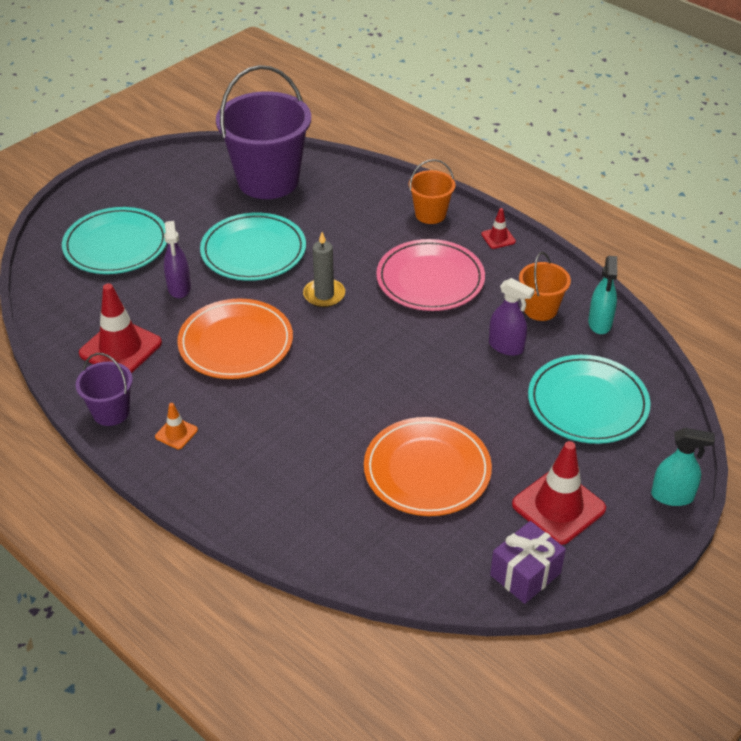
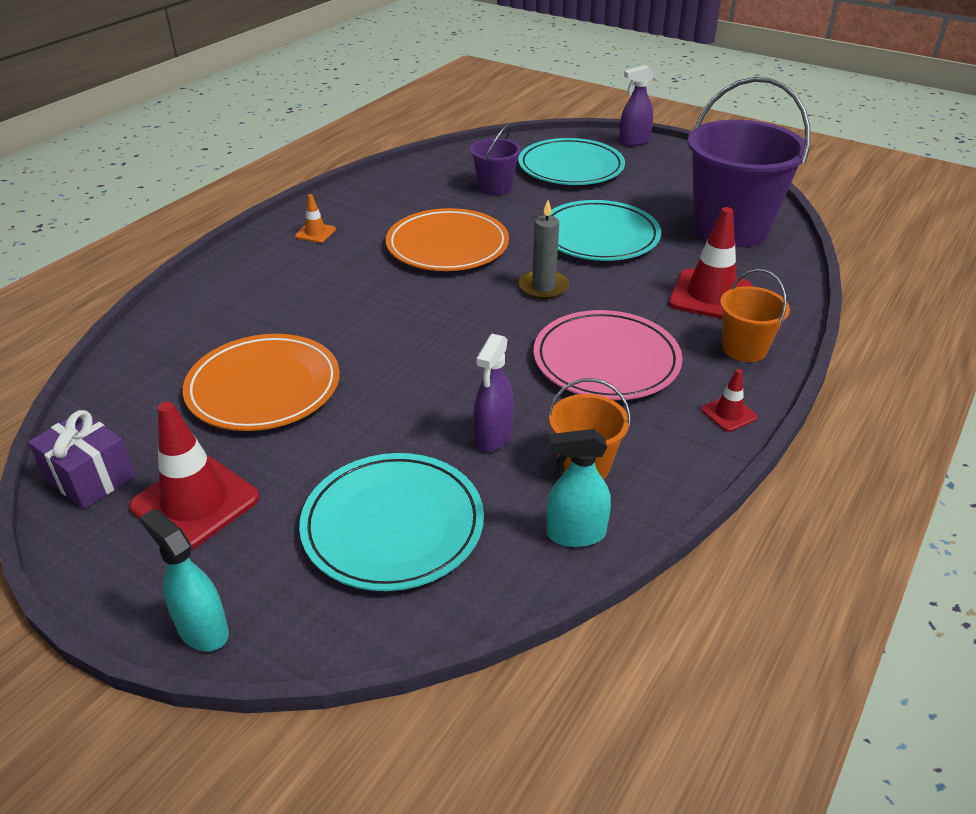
camera: 80 degrees right, 5 degrees down
purple bucket [75,353,133,426] -> purple bucket moved to [470,124,521,195]
red traffic cone [79,283,162,373] -> red traffic cone moved to [669,207,753,319]
purple spray bottle [164,221,191,298] -> purple spray bottle moved to [619,65,654,146]
turquoise spray bottle [651,428,715,506] -> turquoise spray bottle turned 135 degrees clockwise [140,509,229,651]

